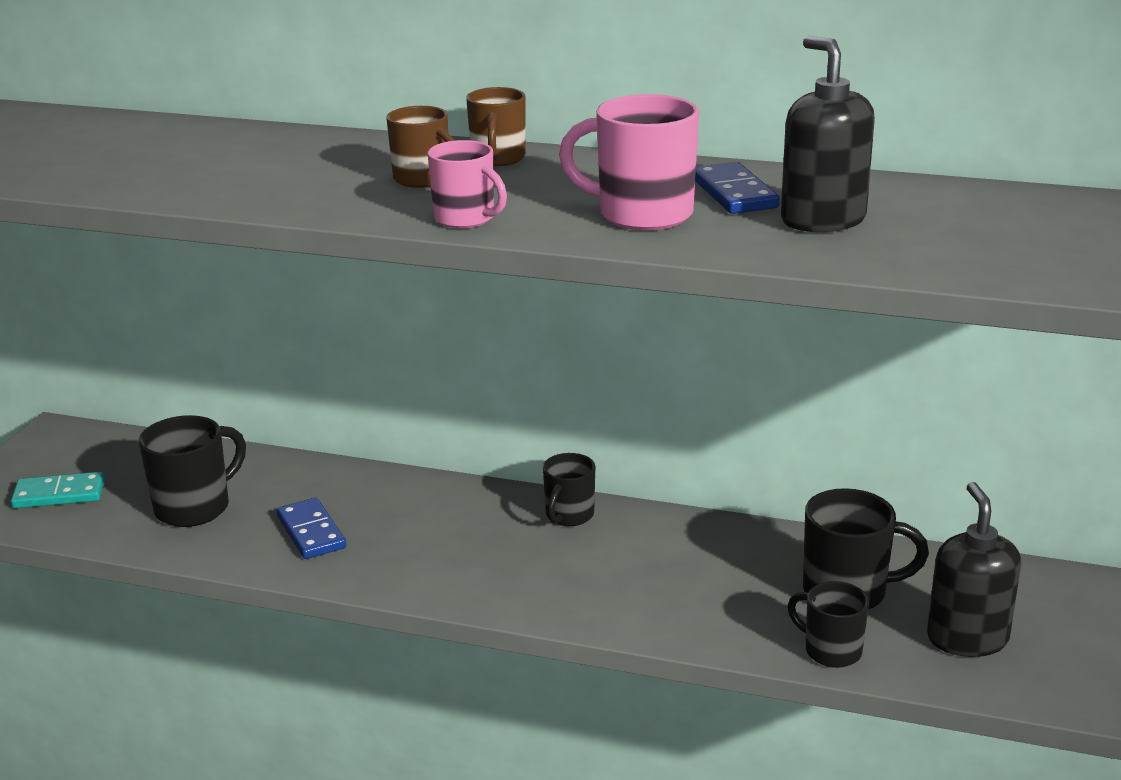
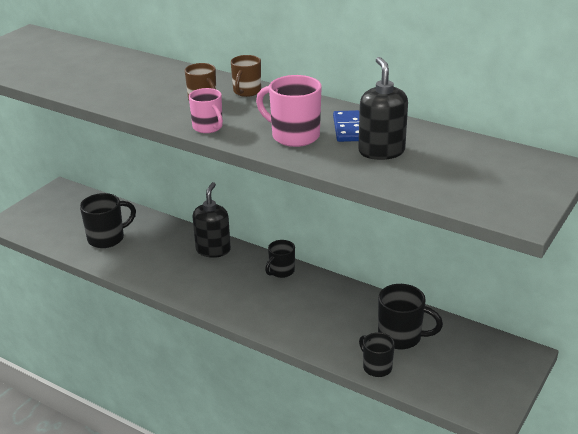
camera: 15 degrees right, 5 degrees up
turquoise domino [11,472,105,508] -> none
blue domino [277,498,346,559] -> none
black soap dispenser [927,482,1021,657] -> black soap dispenser moved to [193,182,231,258]

